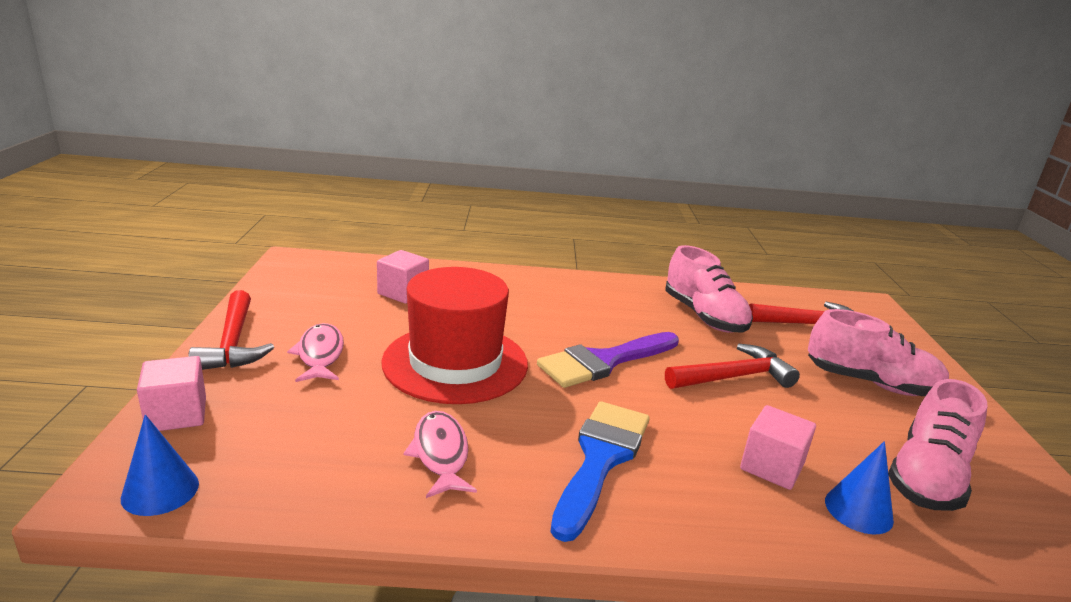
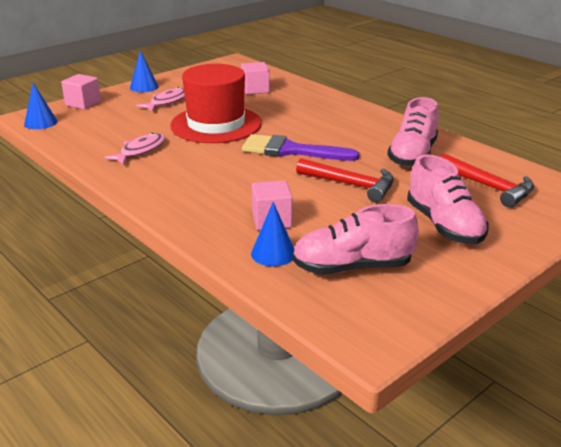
camera: 50 degrees right, 5 degrees up
red hammer [188,290,274,370] -> blue cone [130,50,159,92]
blue brush [550,401,650,542] -> none

